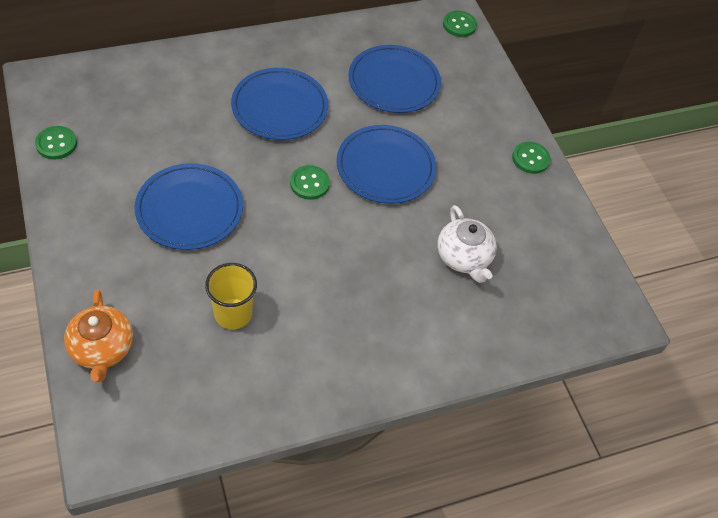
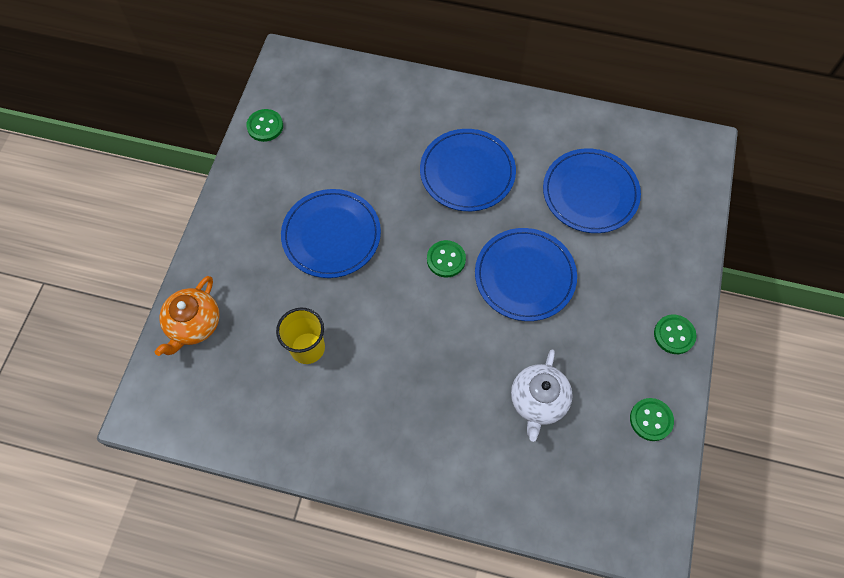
camera: 40 degrees right, 10 degrees up
green button [443,11,477,37] -> green button moved to [630,398,674,441]

